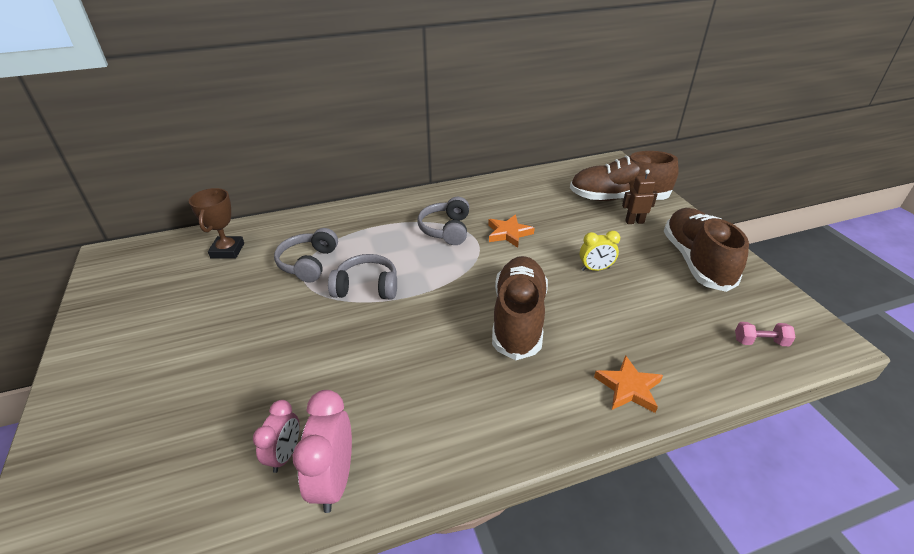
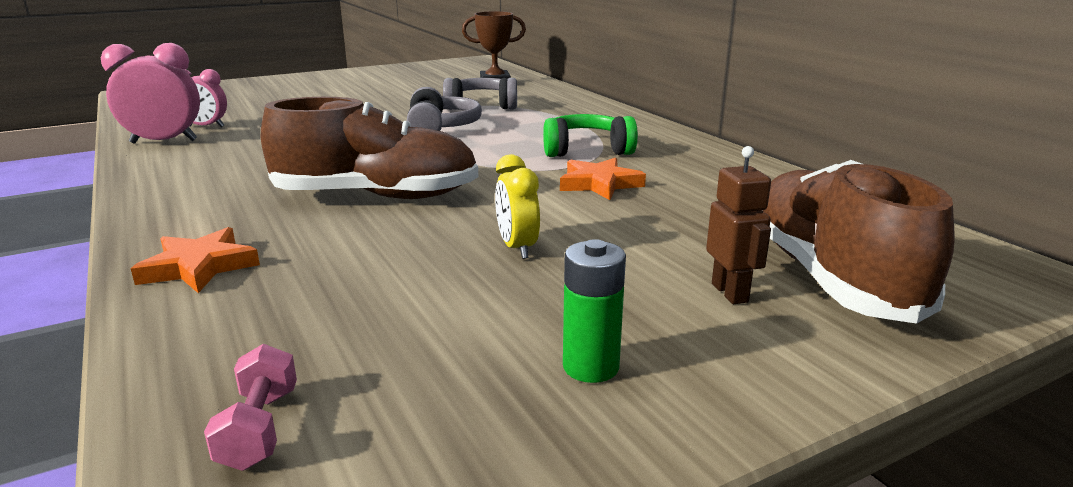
camera: 80 degrees right, 15 degrees down
grey headphones [418,197,469,245] -> green headphones [543,114,638,157]
brown shoe [664,208,749,292] -> green battery [563,239,626,383]

